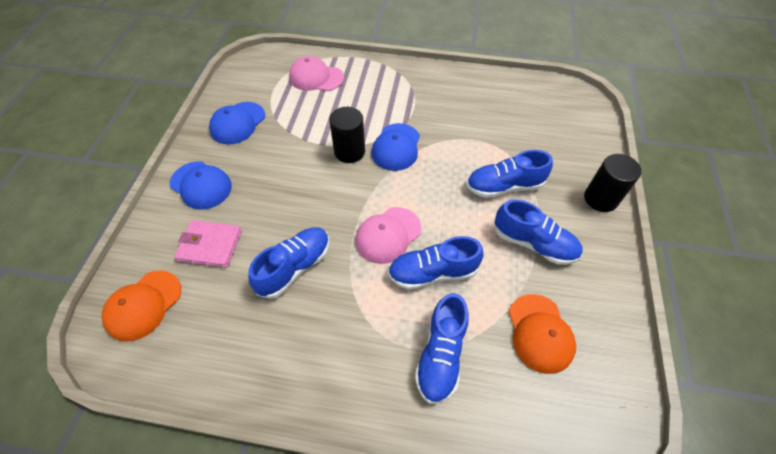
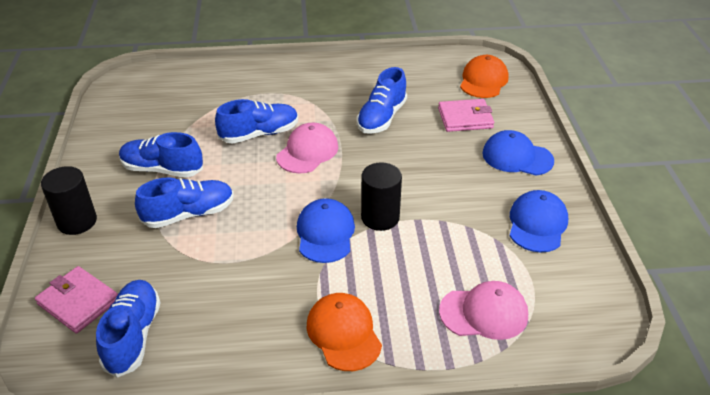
camera: 165 degrees right, 15 degrees down
blue shoe [415,293,469,404] -> blue shoe moved to [96,280,161,377]
orange cap [509,294,576,374] -> orange cap moved to [306,293,382,371]
none -> pink wallet [35,266,118,334]

